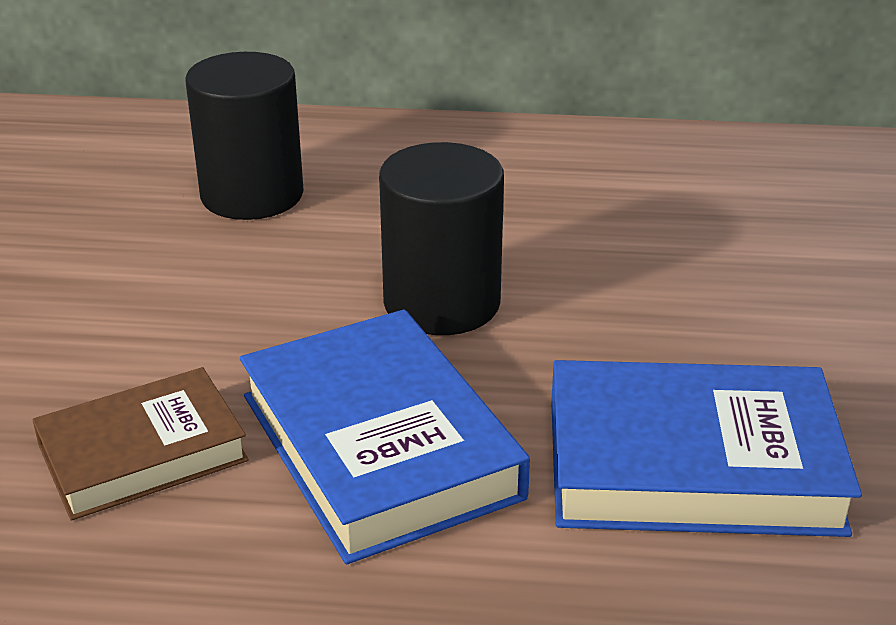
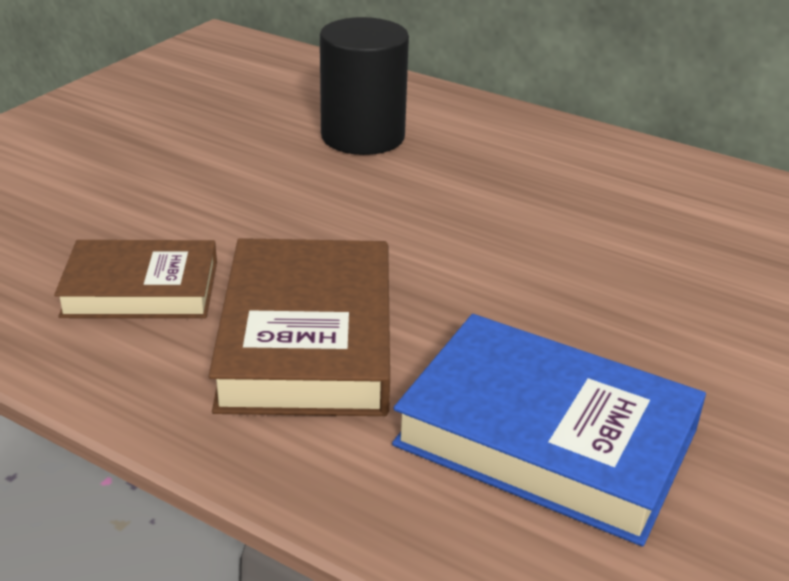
camera: 25 degrees right, 0 degrees up
blue book [240,309,530,565] -> brown book [208,238,390,416]
black cylinder [379,142,504,335] -> none

